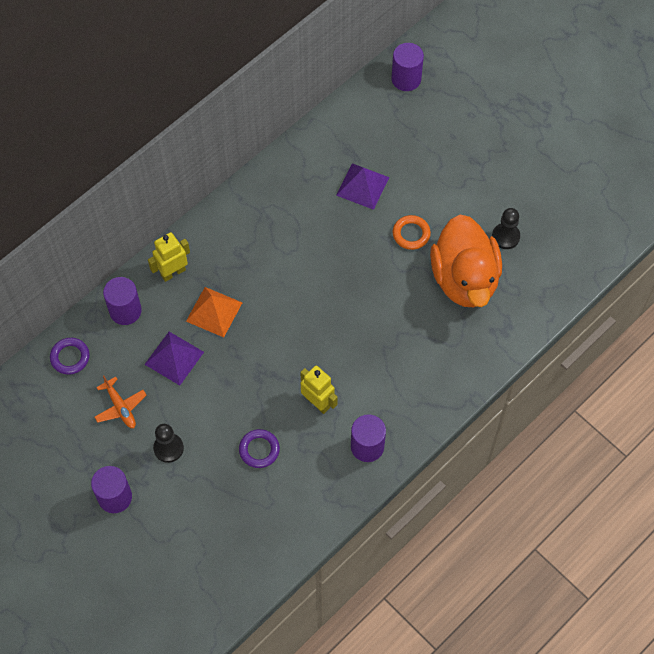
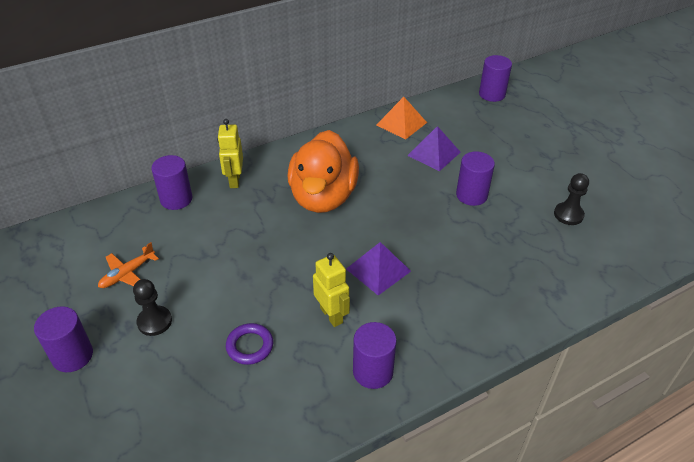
camera: 15 degrees right, 20 degrees down
purple ring [50,338,90,375] -> none
orange plane [94,376,146,428] -> orange plane turned 60 degrees clockwise [98,242,159,288]
purple pyramid [144,332,204,385] -> purple pyramid moved to [346,242,411,295]
yellow robot [148,232,190,282] -> yellow robot turned 75 degrees counterclockwise [217,119,243,188]
orange pyramid [186,287,242,337] -> orange pyramid moved to [376,97,427,140]
orange ring [393,215,431,250] -> purple cylinder [456,151,495,206]
orange duck [430,214,502,307] -> orange duck moved to [288,130,359,213]

